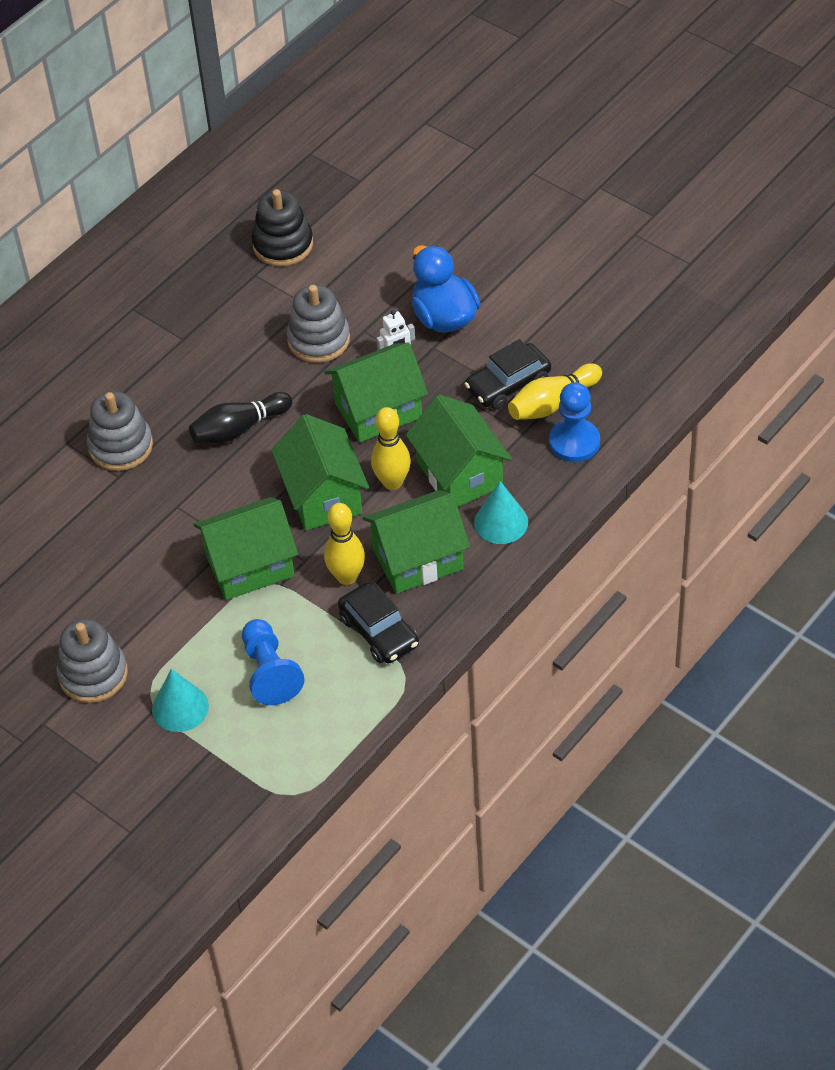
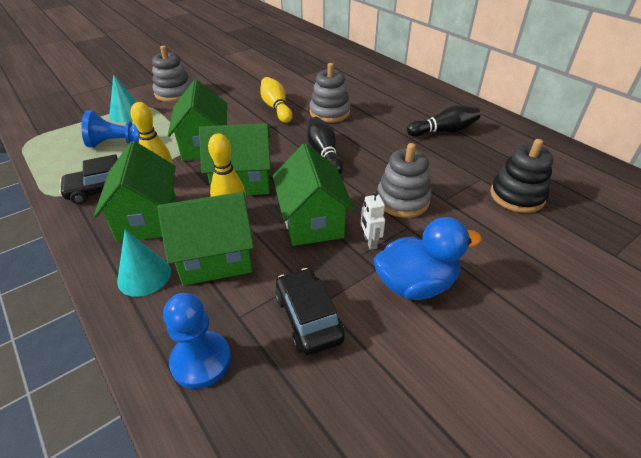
camera: 100 degrees right, 10 degrees down
yellow bowling pin [508,363,602,420] -> yellow bowling pin moved to [260,77,293,123]
none -> black bowling pin [407,105,481,137]

